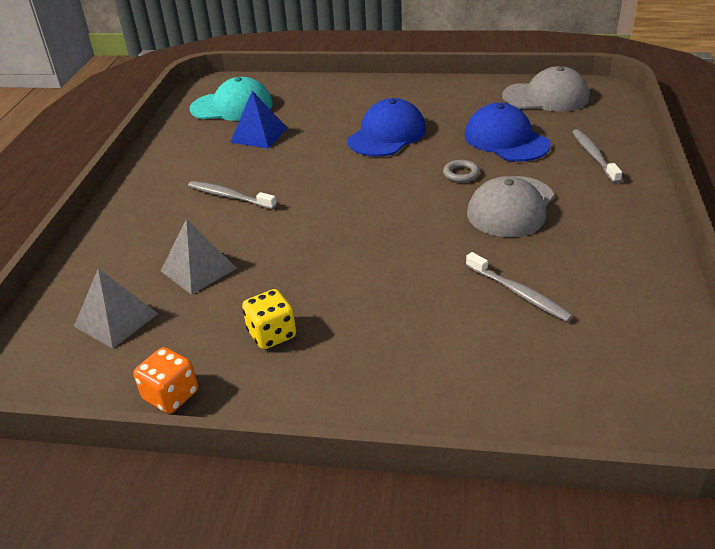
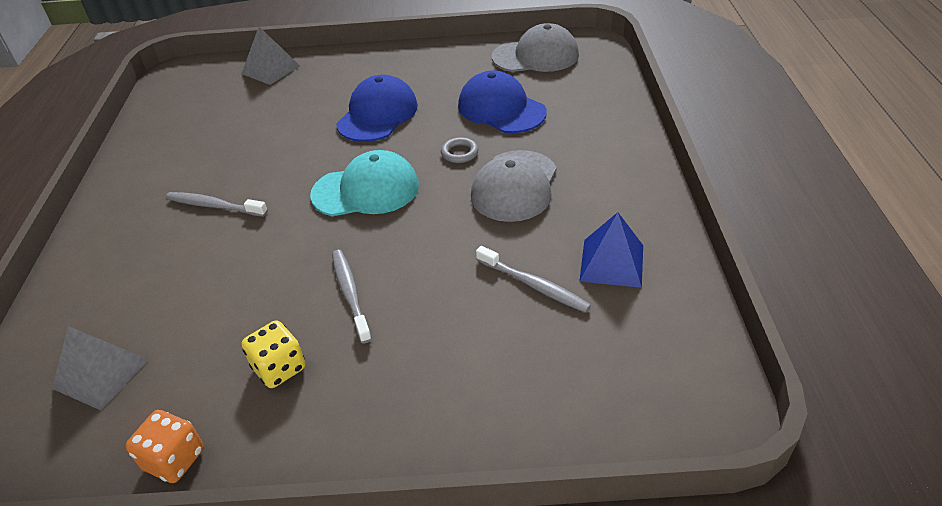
camera: 10 degrees left, 5 degrees up
grey pyramid [161,219,237,295] -> grey pyramid moved to [242,27,300,85]
turquoise cap [190,77,273,121] -> turquoise cap moved to [310,150,419,216]
blue pyramid [230,91,287,149] -> blue pyramid moved to [580,212,643,288]
grey toothbrush [573,129,622,183] -> grey toothbrush moved to [332,250,372,344]

